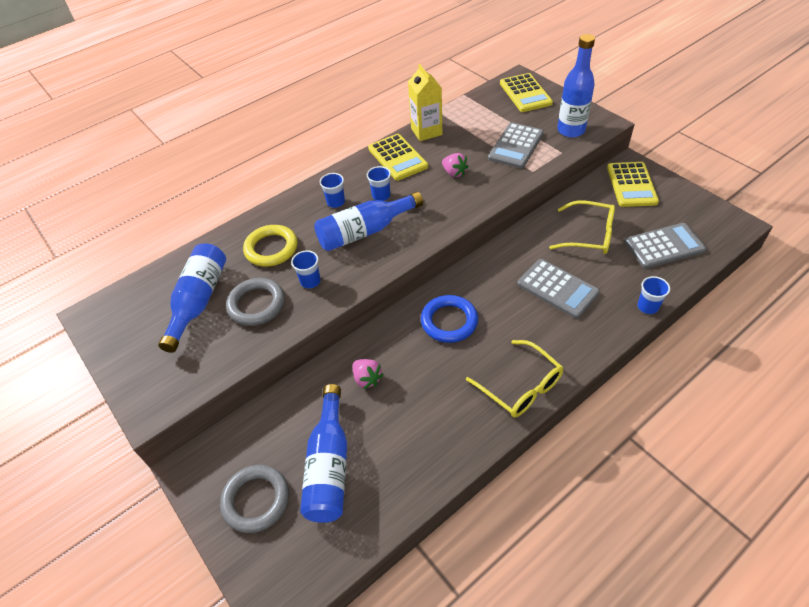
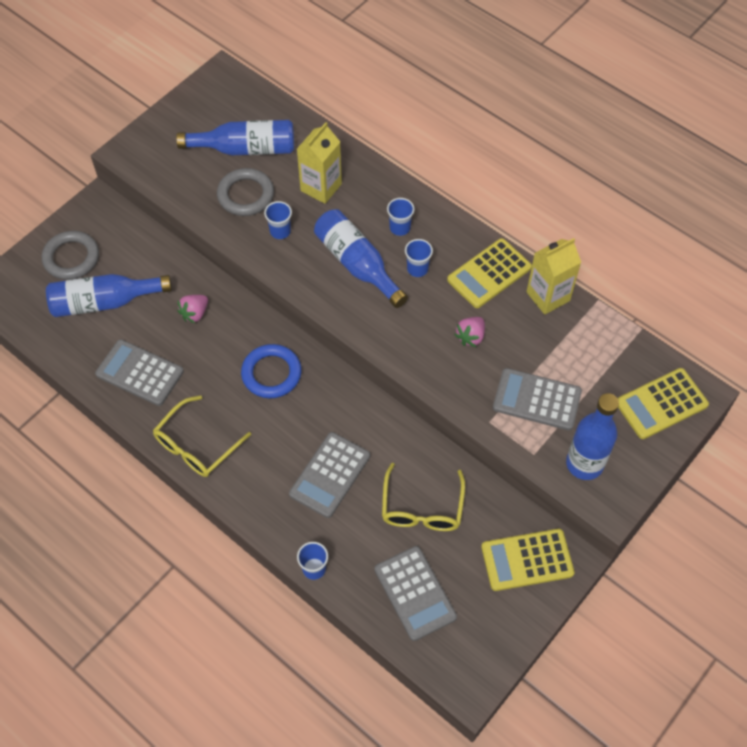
camera: 75 degrees right, 10 degrees up
yellow ring [243,225,297,267] -> yellow carton [297,122,342,204]
none -> grey calculator [95,339,184,406]

